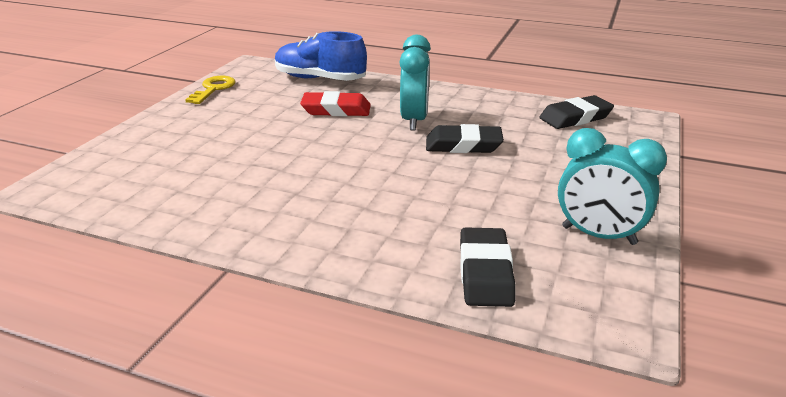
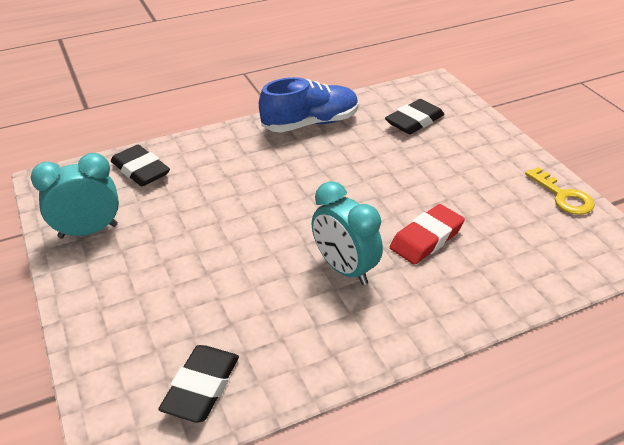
camera: 135 degrees right, 10 degrees up
blue shoe [275,31,367,81] -> blue shoe moved to [259,77,358,133]
black eraser [426,124,504,153] -> black eraser moved to [385,99,445,134]

